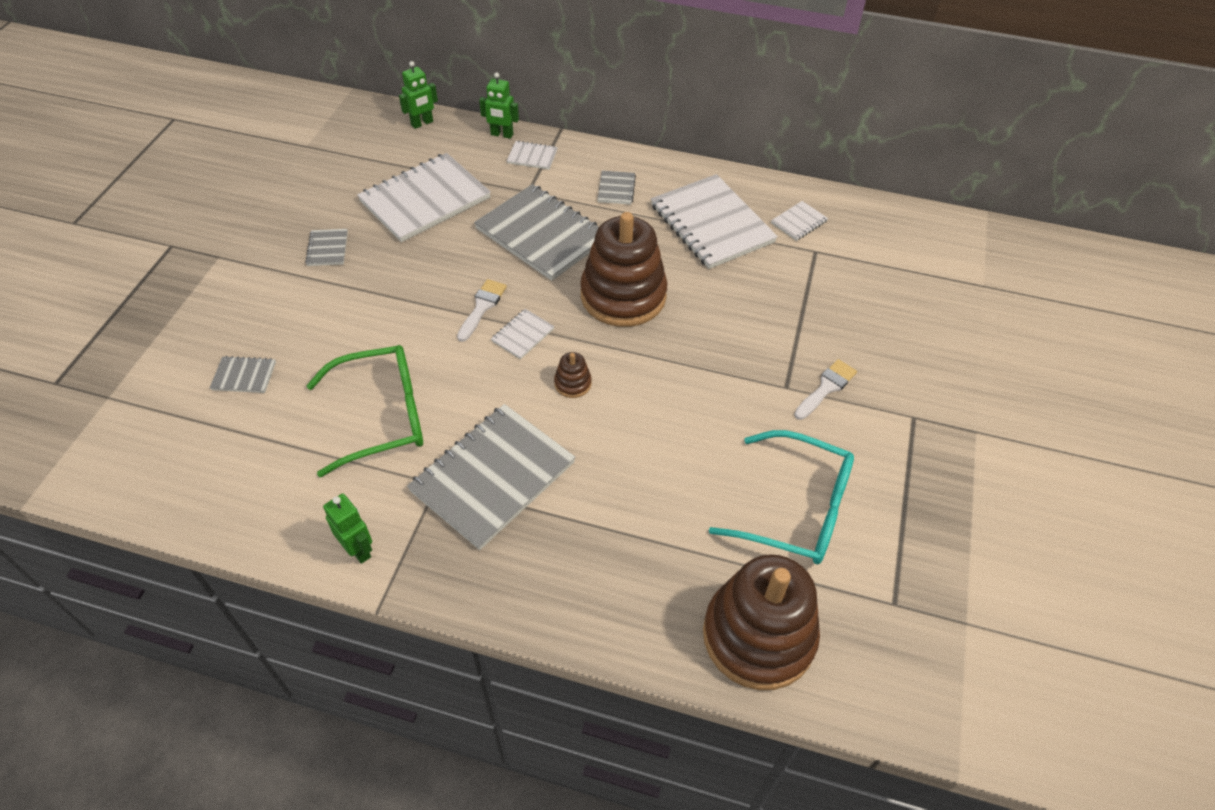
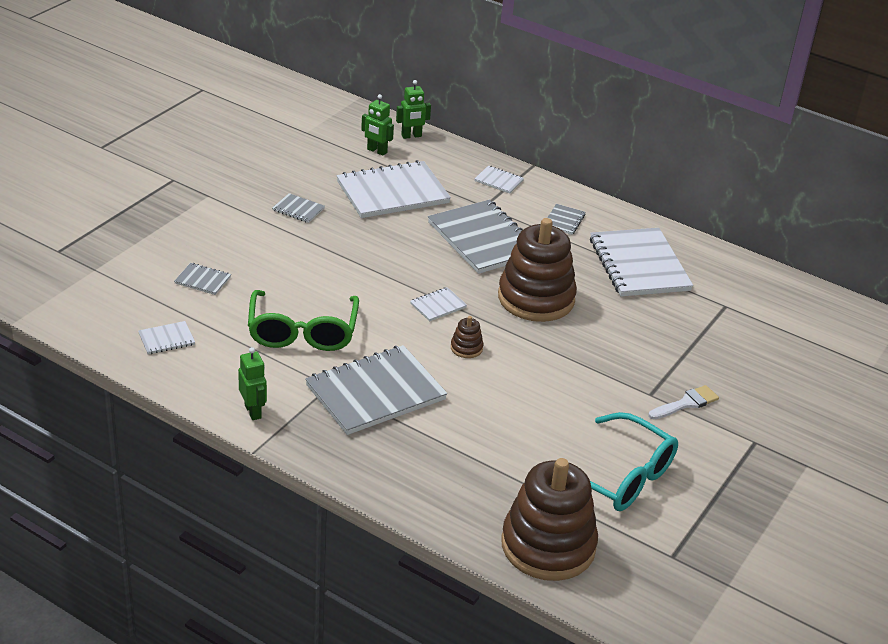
camera: 15 degrees right, 15 degrees down
grey notebook [305,229,348,266] -> grey notebook turned 75 degrees counterclockwise [272,193,325,223]
green glasses [306,345,423,477] -> green glasses turned 90 degrees clockwise [248,290,359,351]
white brush [457,279,507,342] -> none
green robot [479,72,519,139] -> green robot moved to [361,94,394,156]
white notebook [771,201,828,241] -> white notebook moved to [138,321,195,354]

